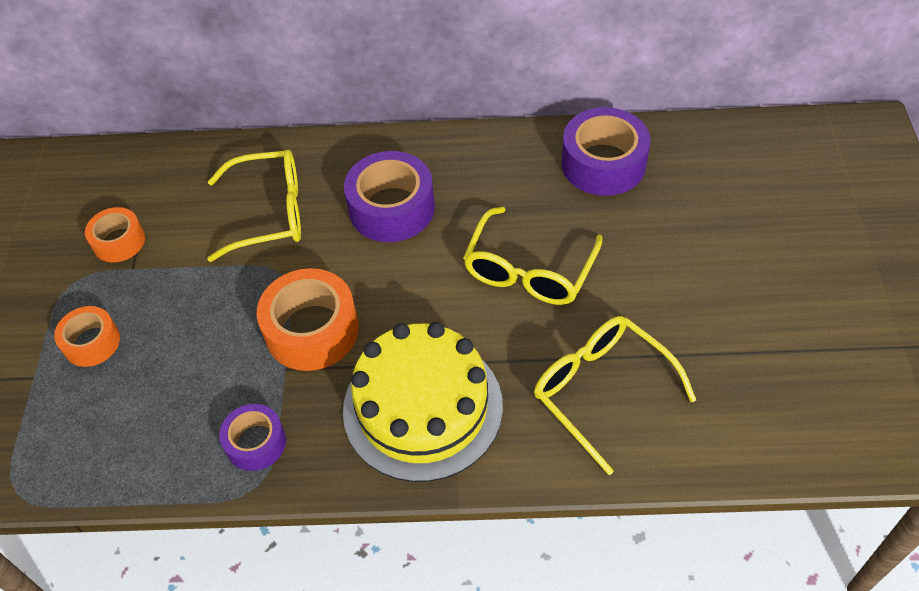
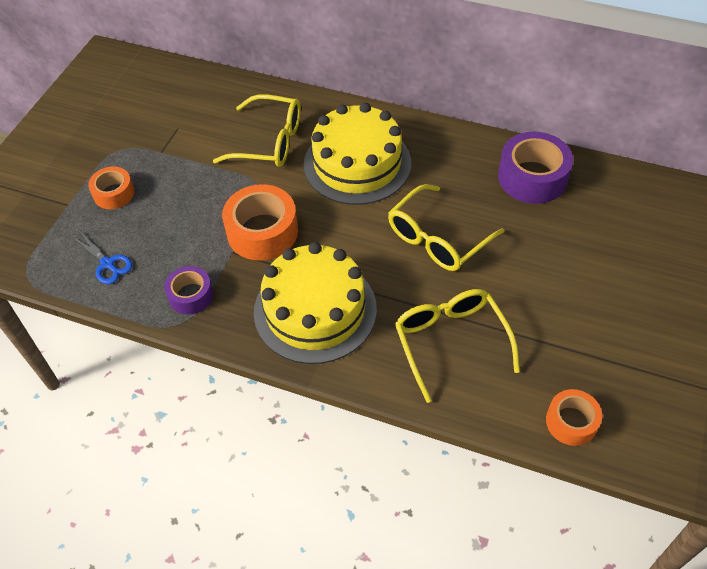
camera: 20 degrees right, 0 degrees up
orange tape [85,207,145,262] -> orange tape moved to [546,389,602,446]
purple tape [344,151,435,242] -> yellow cake [304,103,411,205]
none -> blue scissors [73,231,132,284]

